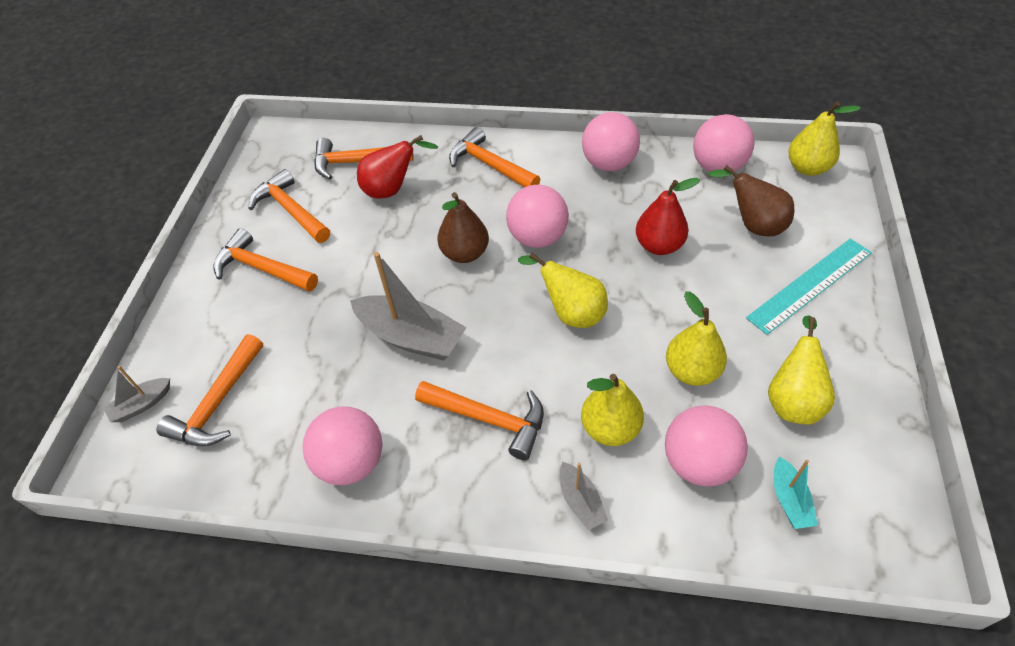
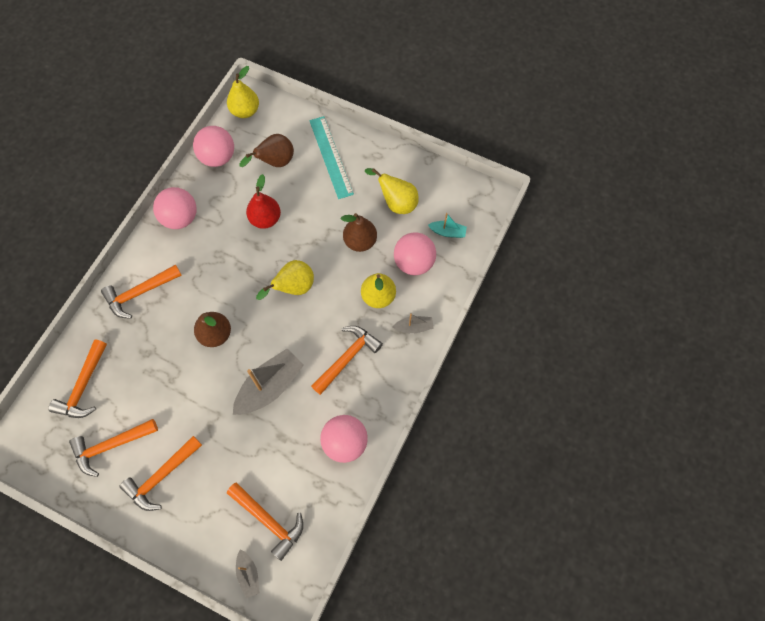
camera: 75 degrees left, 15 degrees up
red pear [357,135,438,198] -> none
pink ball [506,185,569,248] -> none
yellow pear [666,291,727,386] -> brown pear [341,213,377,252]

